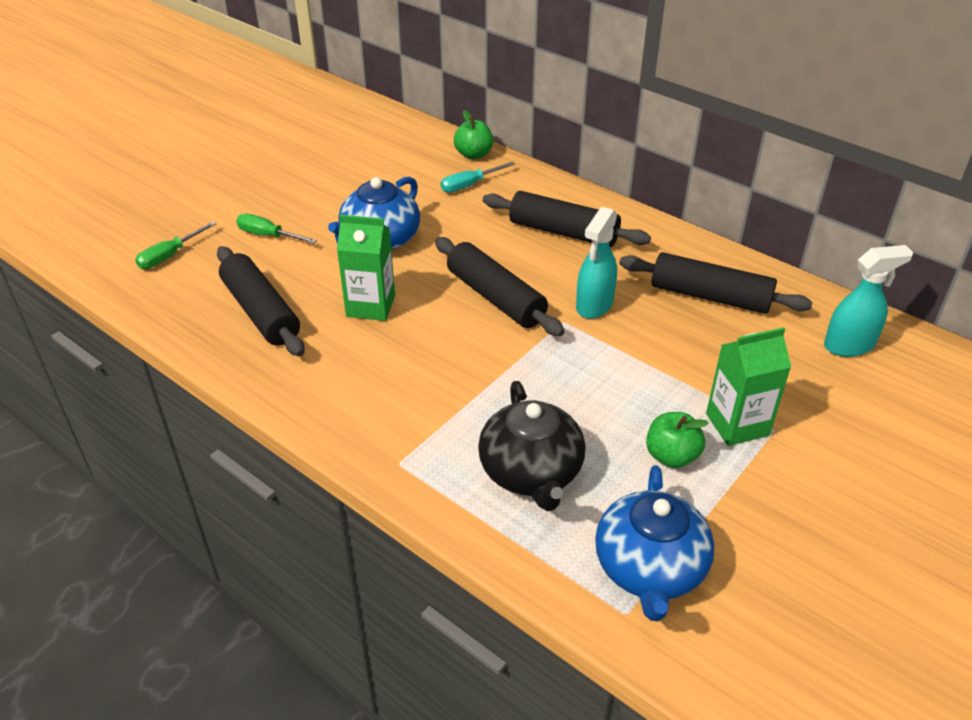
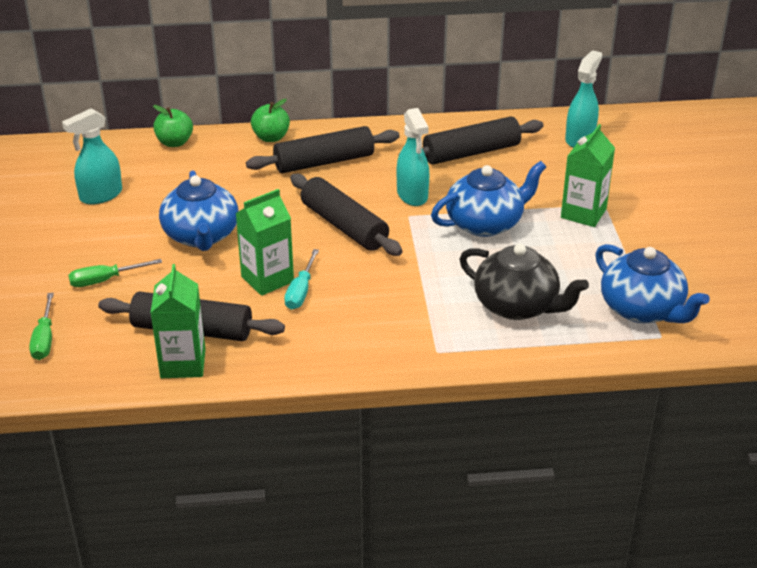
camera: 45 degrees left, 5 degrees down
black rolling pin [435,237,565,336] -> black rolling pin turned 45 degrees clockwise [290,174,402,256]
turquoise screwdriver [441,162,515,193] -> turquoise screwdriver moved to [284,249,319,310]
green apple [646,412,708,468] -> green apple moved to [251,99,290,142]
none -> turquoise spray bottle [62,109,122,205]
none -> green carton [150,264,205,378]
none -> blue teapot [431,161,546,237]

